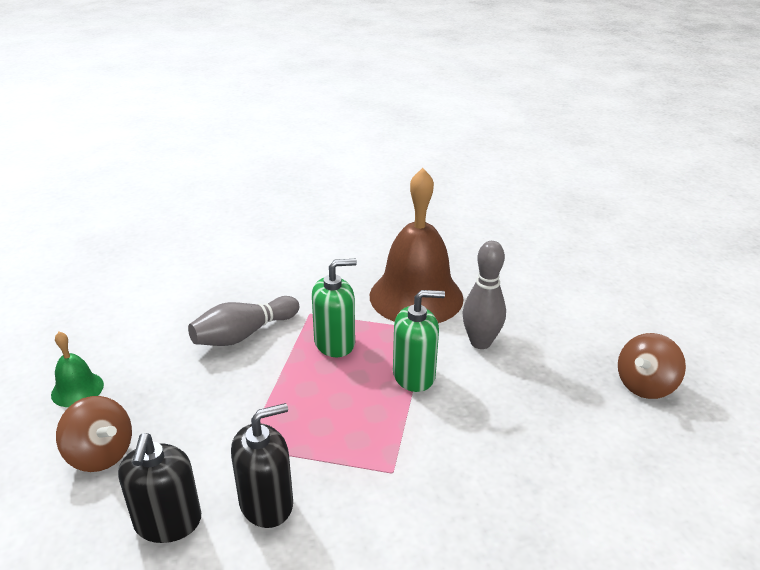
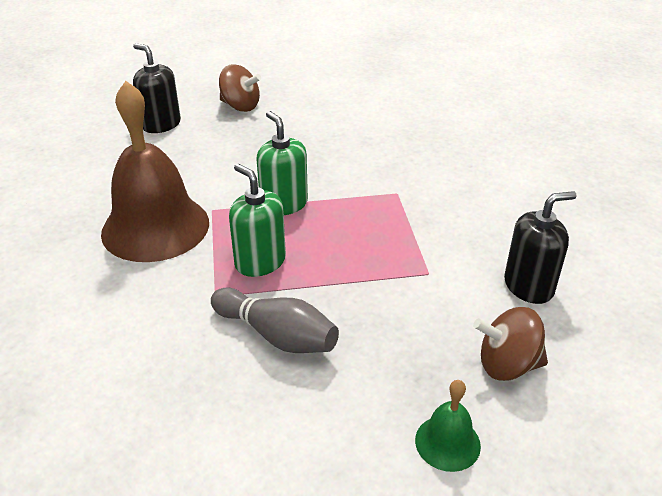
camera: 110 degrees left, 5 degrees up
brown spinning top [56,396,132,472] -> brown spinning top turned 105 degrees counterclockwise [473,307,548,381]
black soap dispenser [231,403,293,528] -> black soap dispenser moved to [133,43,181,133]
grey bowling pin [462,241,506,349] -> none

